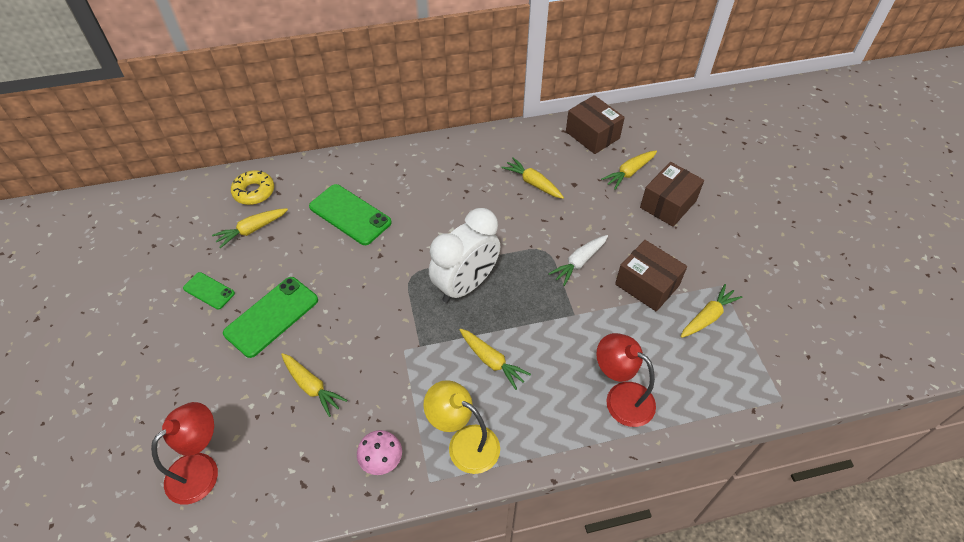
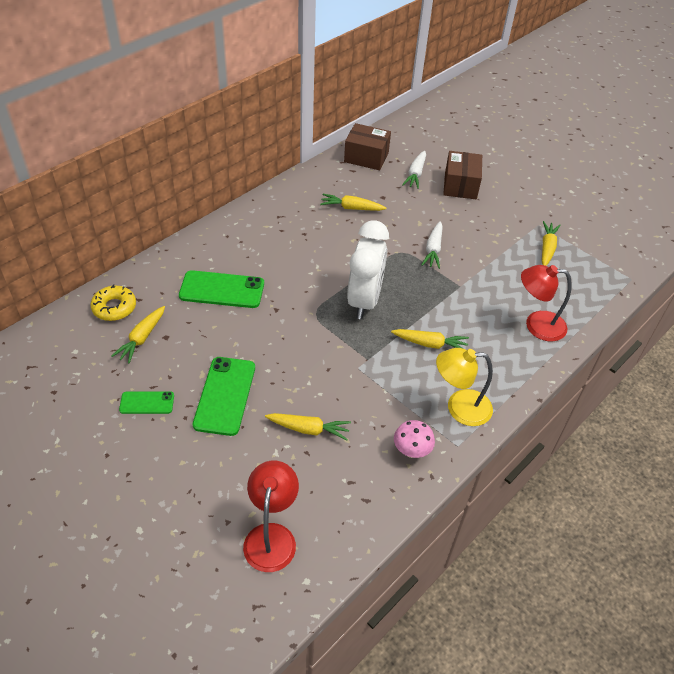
camera: 35 degrees left, 5 degrees down
yellow carrot [601,151,657,190] -> white carrot [402,151,426,189]
brown box [615,240,687,312] -> none

